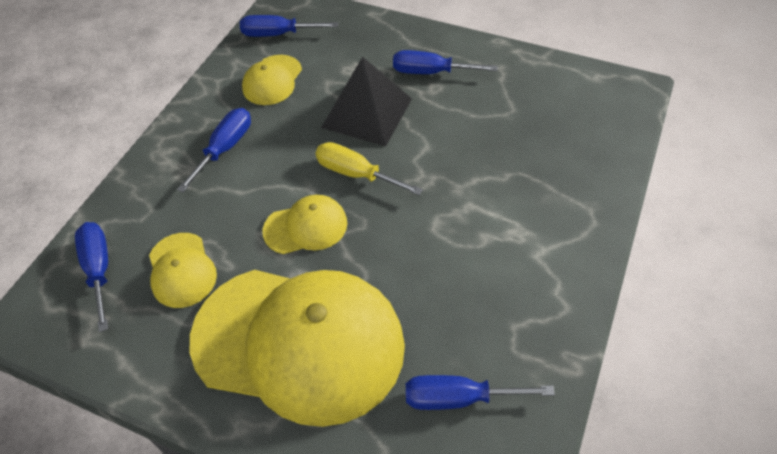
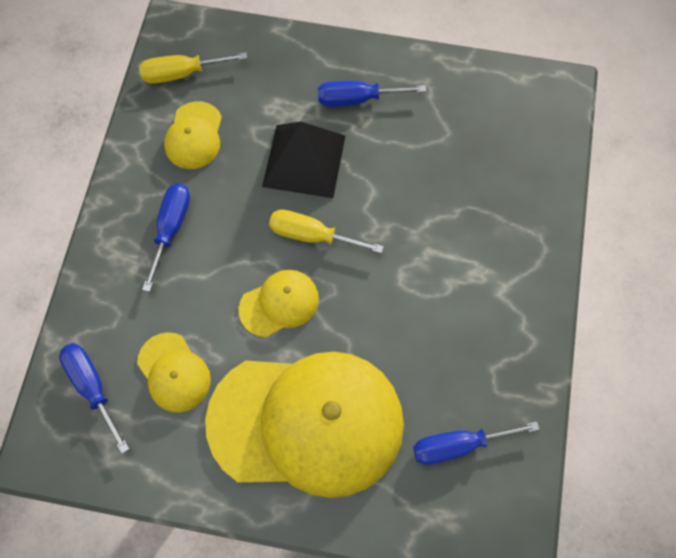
camera: 15 degrees left, 15 degrees up
blue screwdriver [240,15,338,37] -> yellow screwdriver [139,52,247,84]

